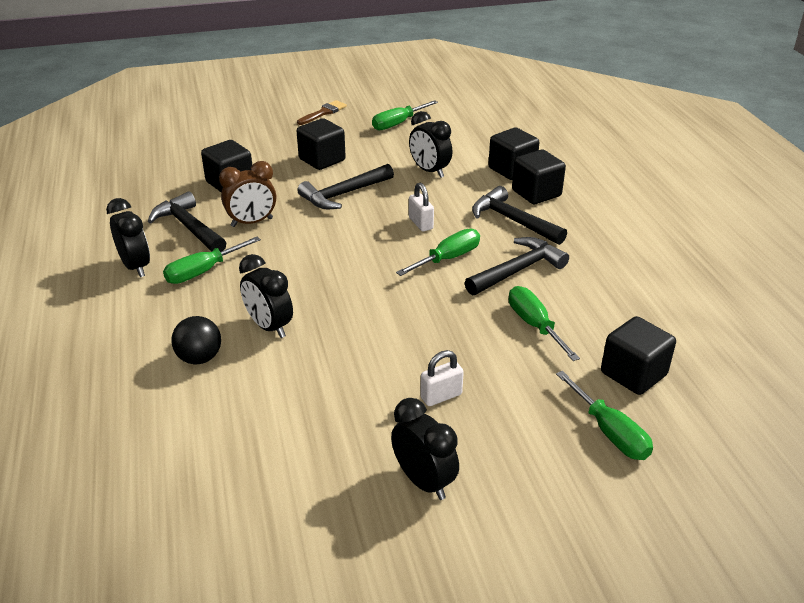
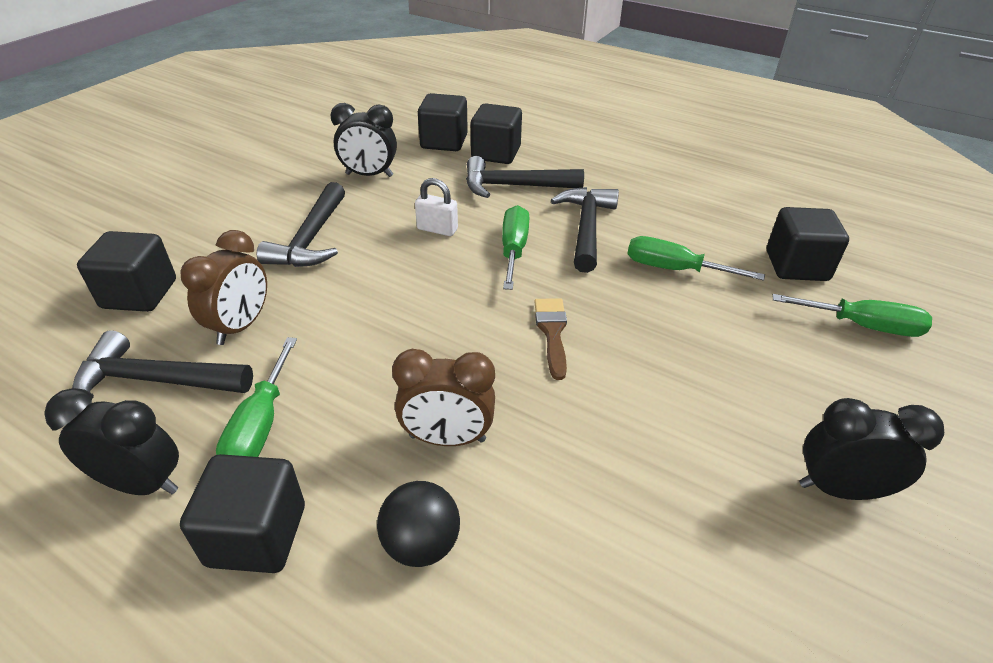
camera: 45 degrees left, 5 degrees up
black clock [239,254,293,338] -> brown clock [392,349,495,446]
brown brush [297,100,347,125] -> brown brush moved to [534,298,567,380]
black cube [297,118,346,170] -> black cube moved to [180,454,305,573]
green screwdriver [372,100,438,130] -> none
white padlock [420,350,464,406] -> none

